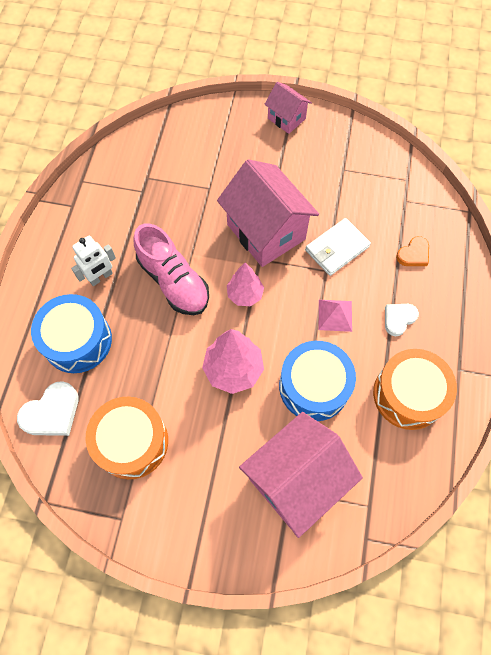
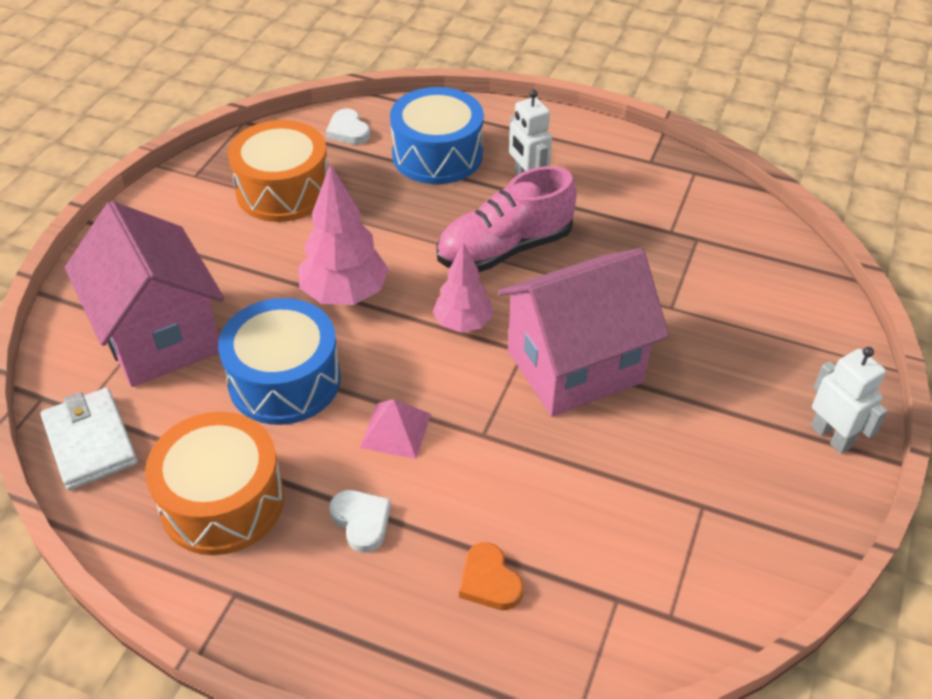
camera: 100 degrees right, 20 degrees down
white heart [17,381,78,436] -> white heart [326,109,370,145], size x0.65
pink house [264,82,312,134] -> white robot [811,347,888,454]
white wallet [305,218,371,276] -> white wallet moved to [40,388,138,490]

